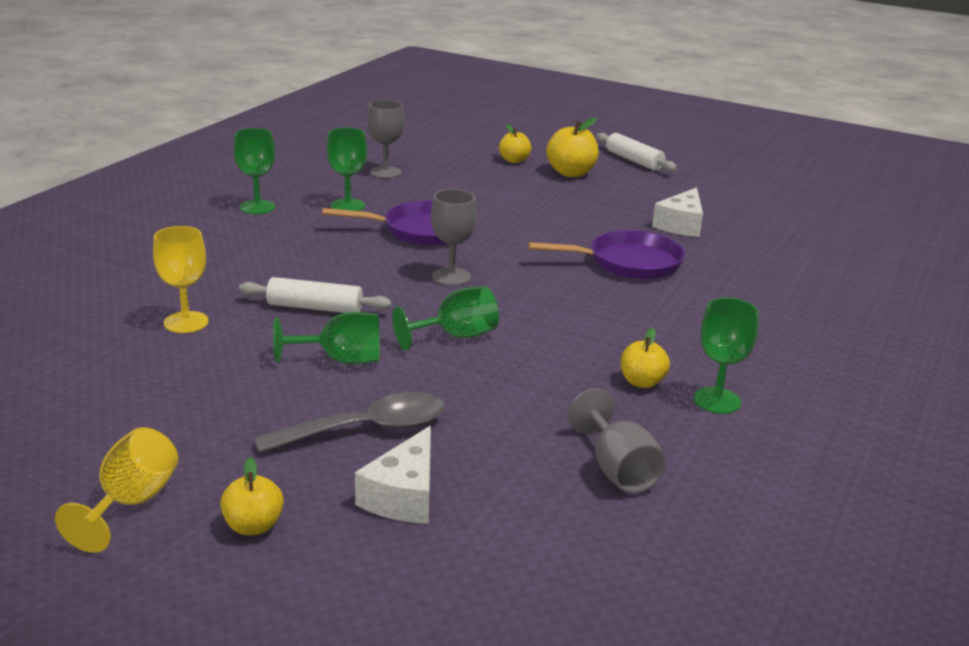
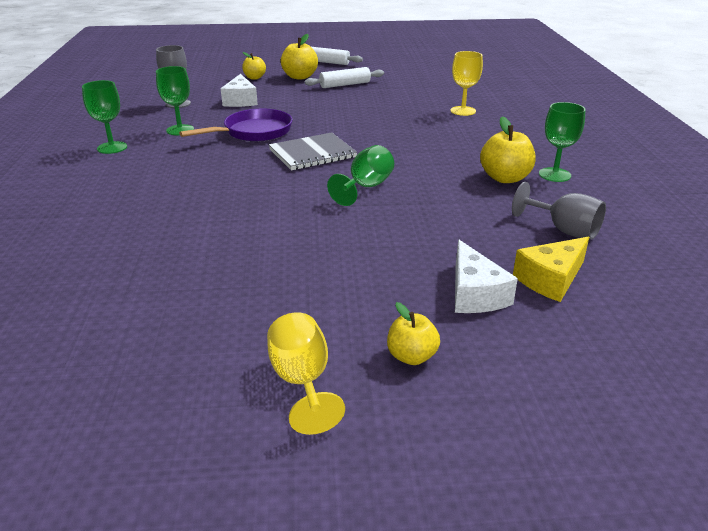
camera: 30 degrees left, 5 degrees up
yellow goblet [153,226,208,333] -> yellow goblet moved to [450,51,483,116]
white rolling pin [239,277,391,313] -> white rolling pin moved to [305,67,384,88]
grey spoon [254,392,445,454] -> none
green goblet [273,312,380,364] -> none
grey goblet [431,189,477,286] -> grey notebook [269,132,357,170]
purple pan [528,230,685,280] -> none
yellow apple [621,328,670,388] -> yellow apple [480,116,536,183], size x1.58
white cheese [652,187,703,237] -> white cheese moved to [221,74,258,107]
none -> yellow cheese [513,236,589,302]

